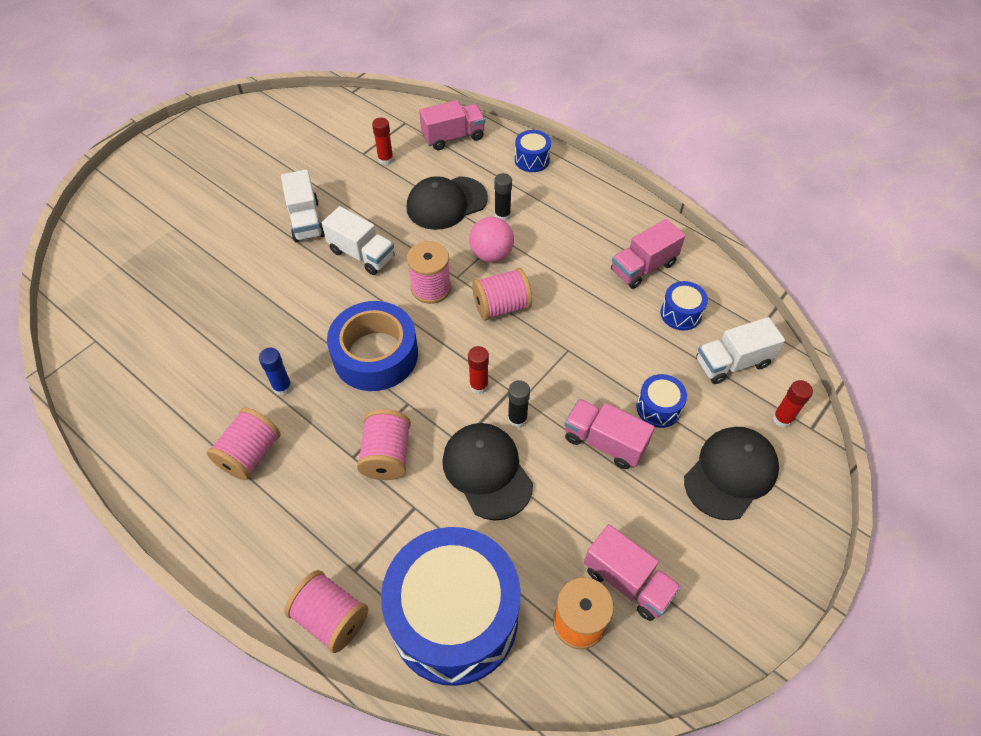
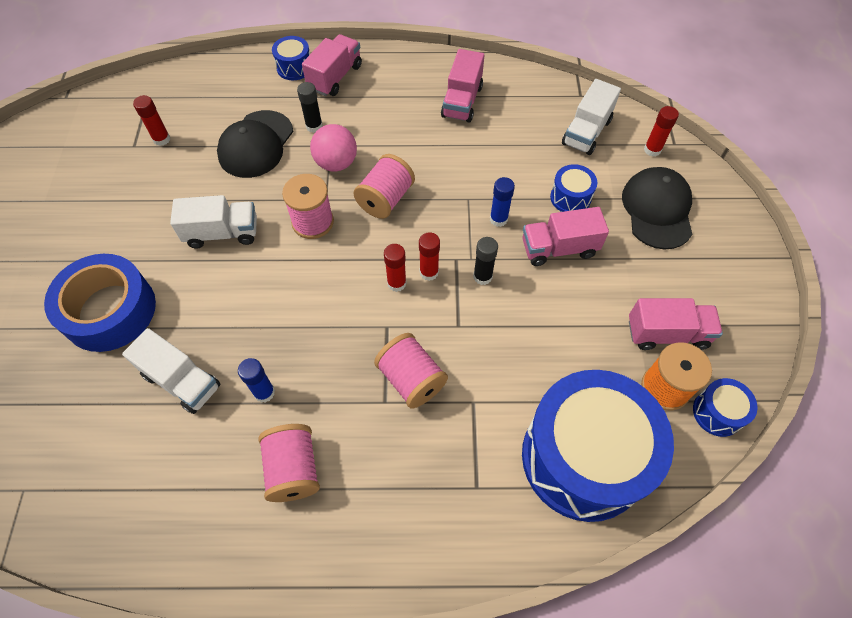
camera: 40 degrees left, 5 degrees up
white truck [281,170,325,242] -> white truck moved to [122,328,220,414]
pink spool [284,570,368,653] -> none
blue tape [327,301,418,391] -> blue tape moved to [44,254,156,352]
pink truck [419,100,485,150] -> pink truck moved to [302,34,362,96]
black cap [442,423,533,521] -> none
blue drum [661,281,708,331] -> blue drum moved to [693,378,757,437]
none -> red glue stick [384,244,407,292]
none -> blue glue stick [490,177,515,227]

